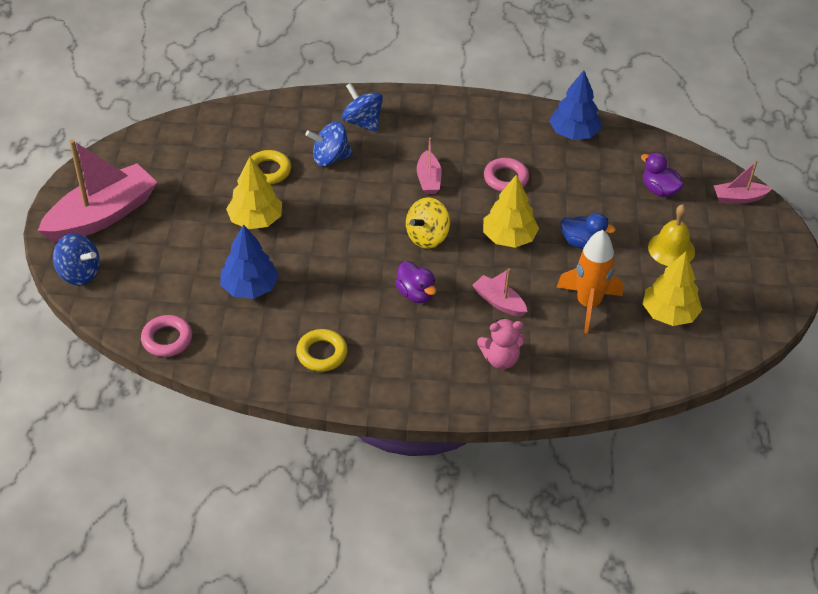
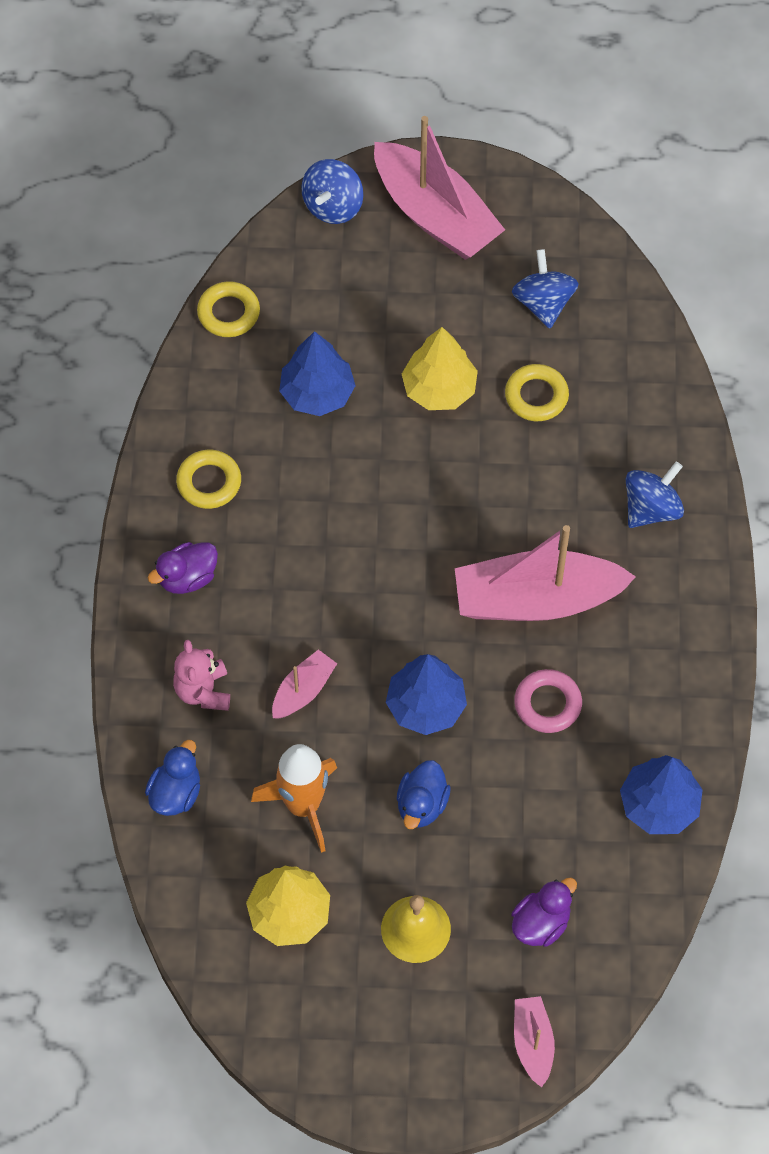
camera: 90 degrees right, 15 degrees up
pink ring [141,315,192,357] -> yellow ring [197,281,260,337]
blue spinning top [305,121,353,166] -> blue spinning top moved to [512,249,579,329]
purple duck [395,261,436,303] -> purple duck moved to [148,542,218,594]
yellow spinning top [406,197,450,248] -> none
pink boat [417,137,442,194] -> pink boat [455,525,636,621], size x2.11
yellow tree [483,174,539,248] -> blue tree [386,654,467,735]
none -> blue duck [145,740,200,816]

